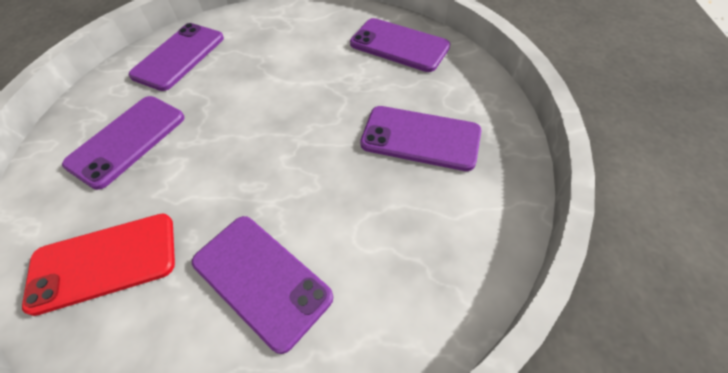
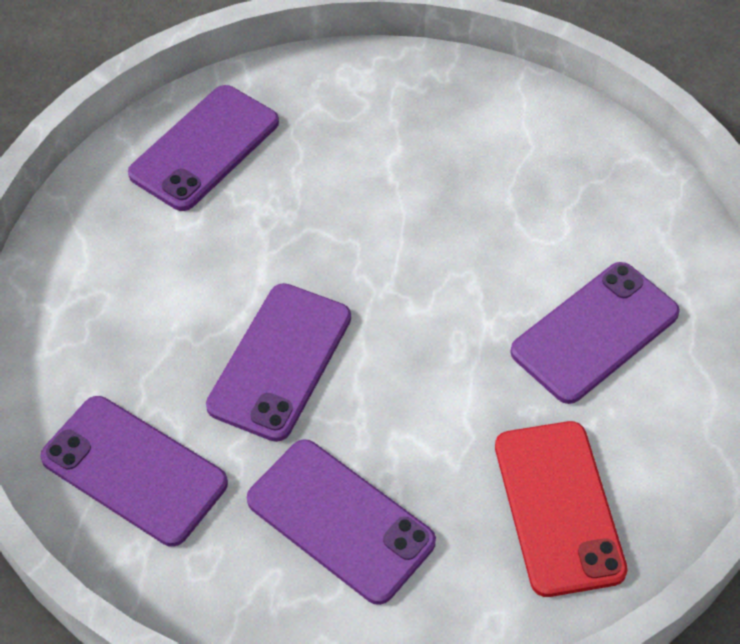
camera: 85 degrees left, 0 degrees up
purple phone [360,106,481,171] -> purple phone moved to [206,283,351,442]

